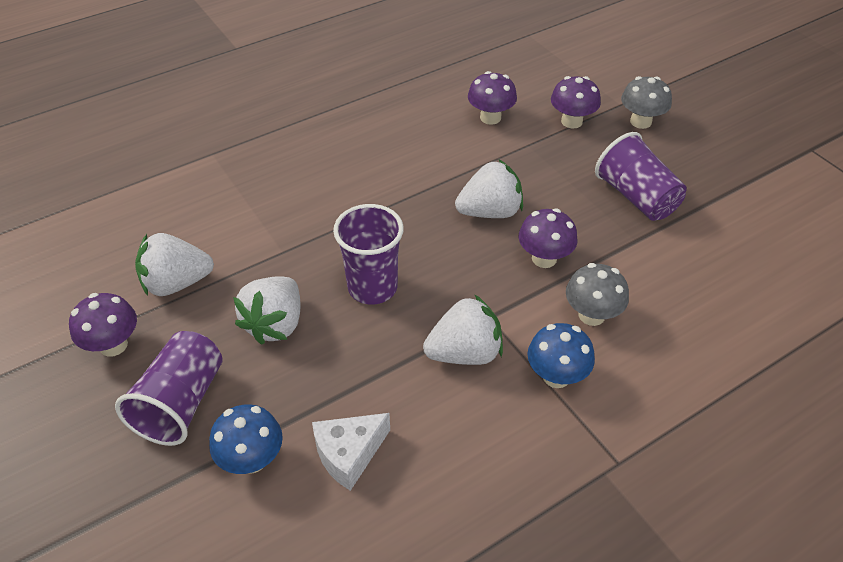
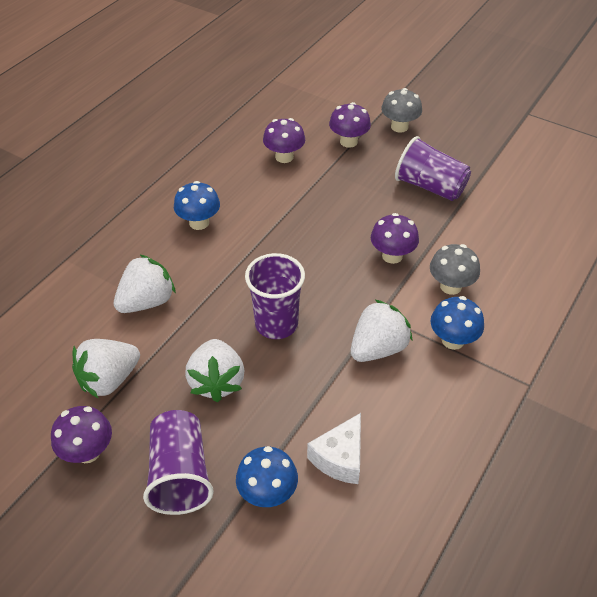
camera: 25 degrees left, 0 degrees up
white strawberry [455,160,523,218] -> white strawberry moved to [114,254,176,313]
none -> blue mushroom [174,181,220,230]

